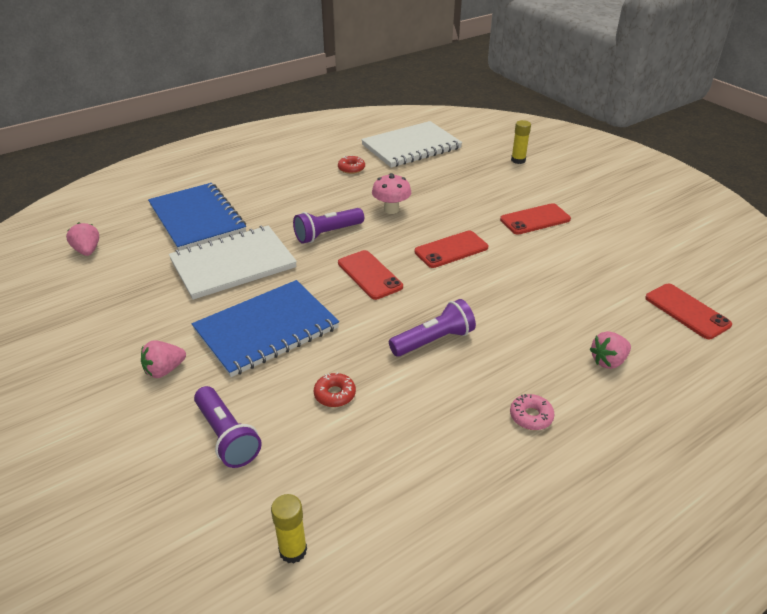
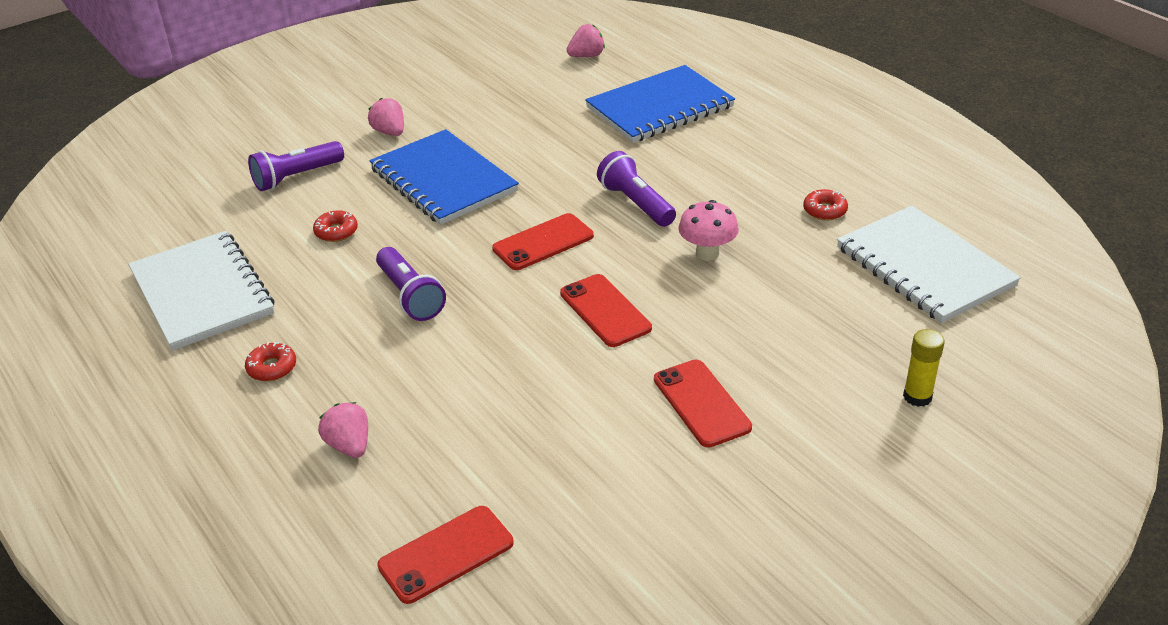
camera: 90 degrees right, 0 degrees up
white notebook [169,225,297,300] -> white notebook moved to [128,231,275,351]
yellow glue stick [271,494,307,564] -> none
pink donut [510,394,555,430] -> red donut [245,342,296,381]

